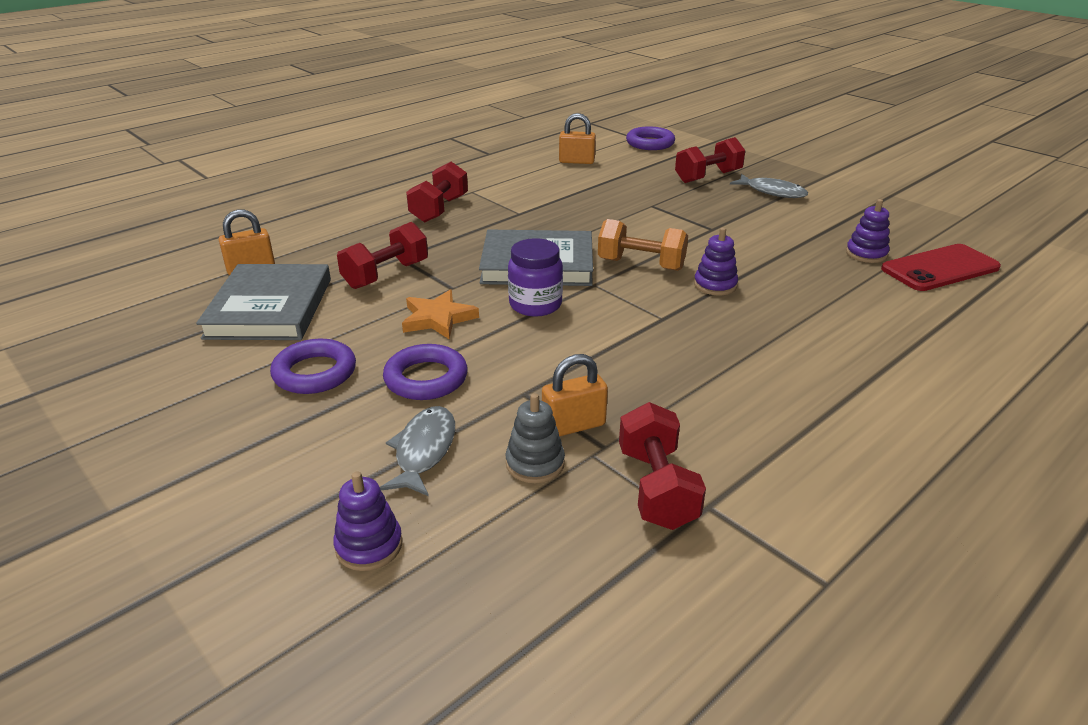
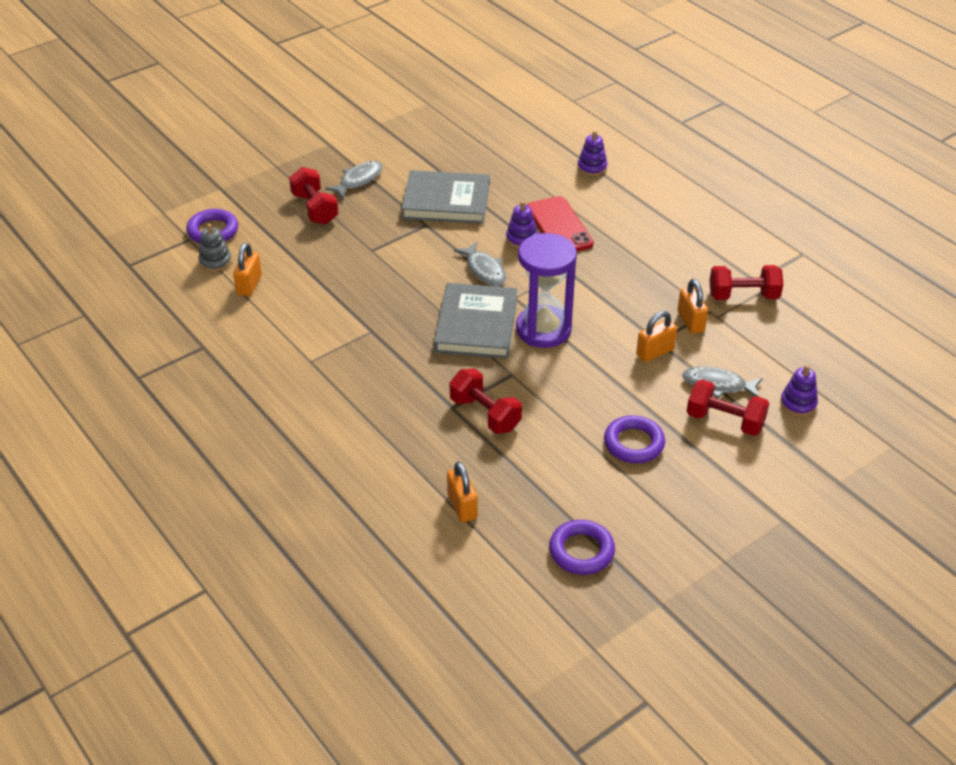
camera: 85 degrees left, 10 degrees up
grey book [196,264,331,340] -> grey book moved to [401,170,490,224]
purple ring [383,344,468,400] -> purple ring moved to [549,520,615,575]
orange star [402,289,479,339] -> none
red dumbbell [406,162,468,223] -> red dumbbell moved to [687,379,769,436]
grey stacking toy [506,393,565,483] -> grey stacking toy moved to [199,224,232,272]
purple jar [508,238,563,317] -> purple hourglass [516,233,577,348]
orange dumbbell [598,219,688,271] -> grey fish [454,242,506,286]
purple stacking toy [846,199,890,263] -> purple stacking toy moved to [578,131,608,176]
red phone [881,244,1001,291] -> red phone moved to [527,196,594,251]
none -> orange padlock [636,311,677,362]

